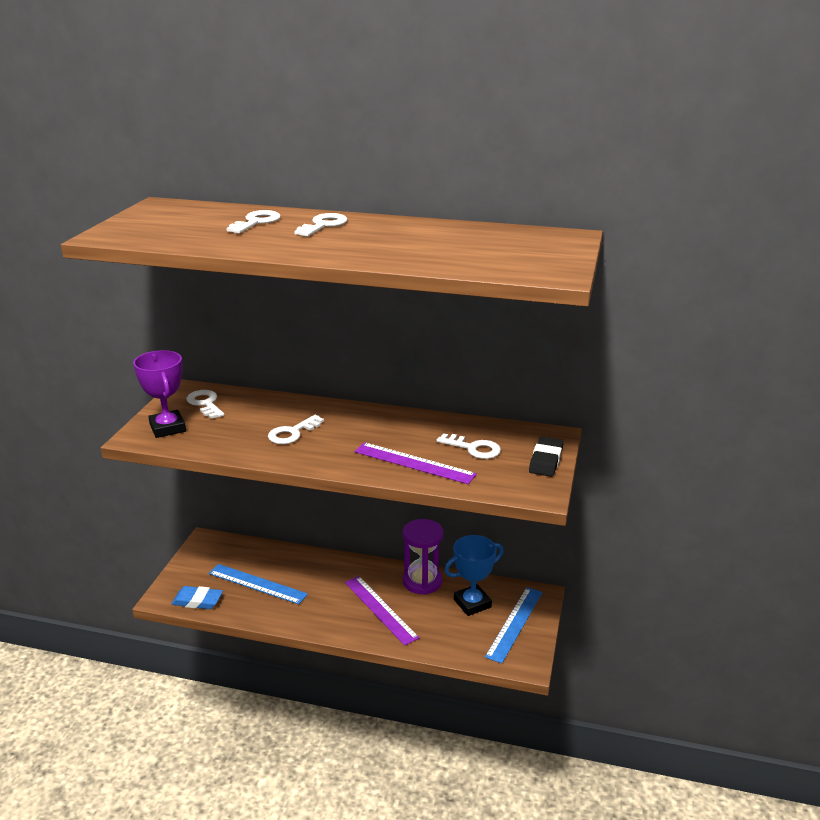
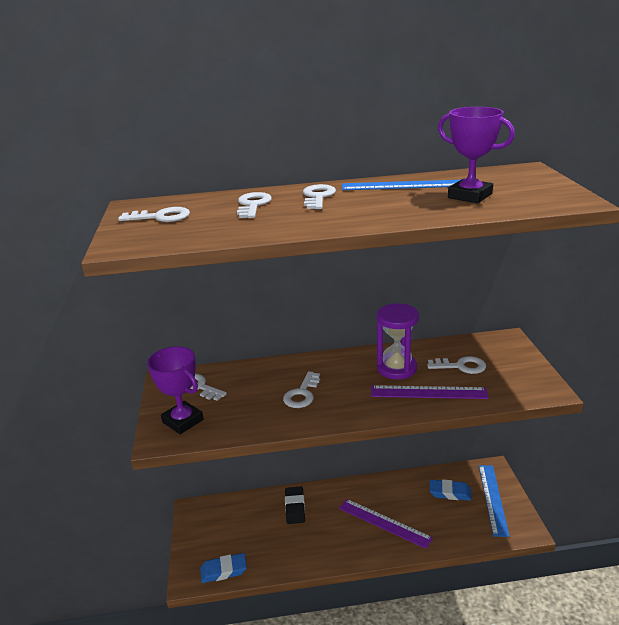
camera: 20 degrees left, 0 degrees up
blue ruler [209,564,308,604] -> blue ruler moved to [342,180,460,190]
purple hourglass [403,519,443,595] -> purple hourglass moved to [377,303,419,380]
blue trophy [445,535,503,616] -> blue eraser [430,479,472,501]
black eraser [529,437,563,477] -> black eraser moved to [285,487,305,524]
none -> white key [118,207,190,222]
none -> purple trophy [438,107,515,203]

